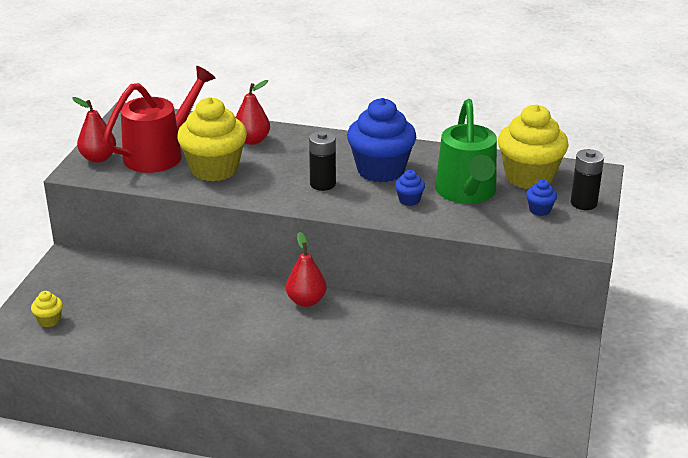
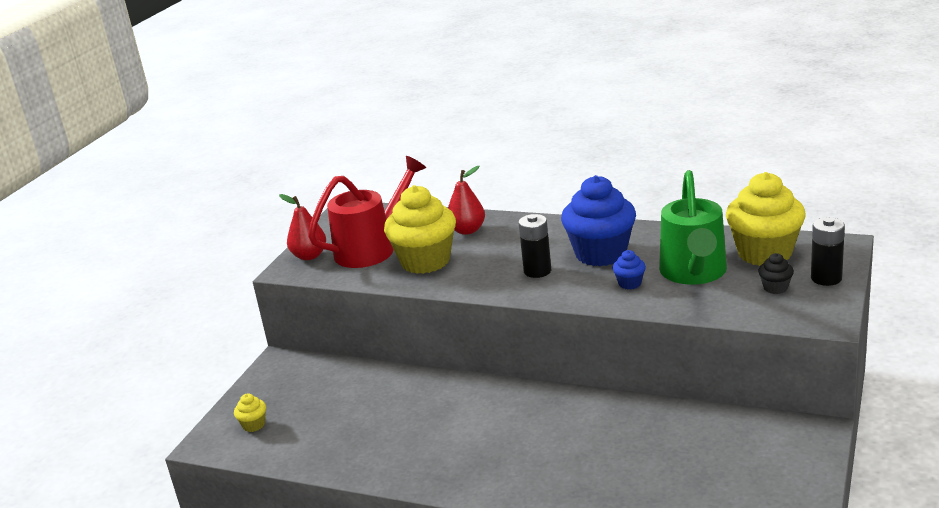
camera: 10 degrees right, 5 degrees down
red pear [286,232,327,307] -> none
blue cupcake [526,179,557,216] -> black cupcake [758,253,794,294]

